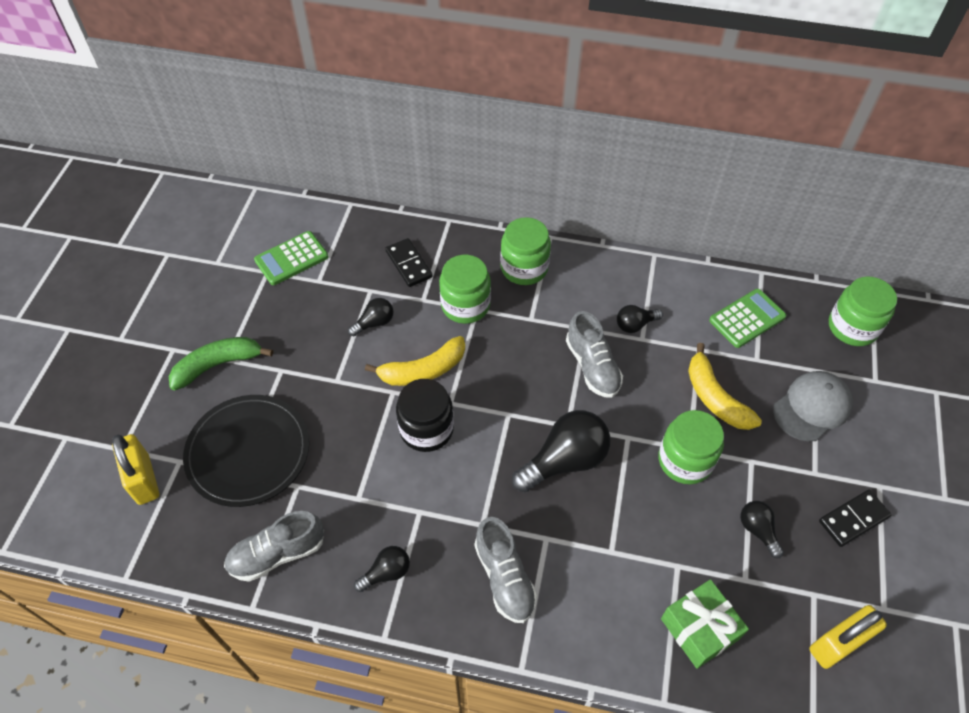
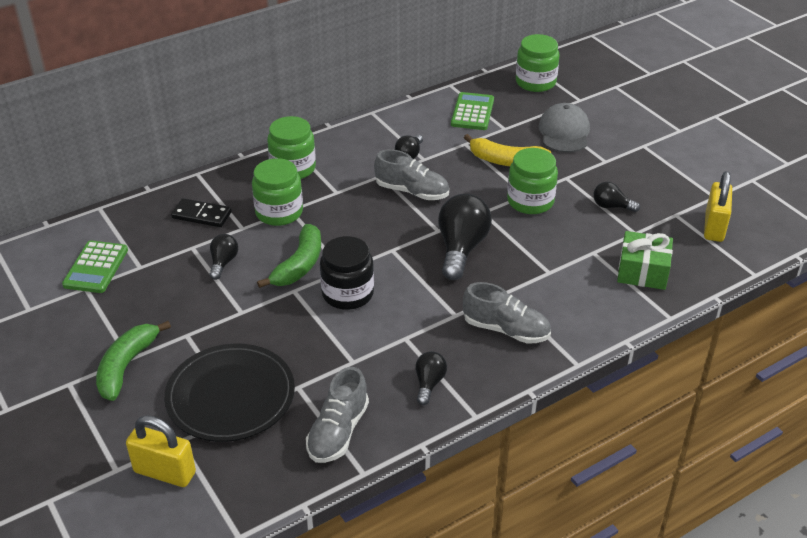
camera: 45 degrees left, 15 degrees down
yellow banana [365,336,465,386] -> green banana [257,224,321,288]
black domino [819,490,891,547] -> none

